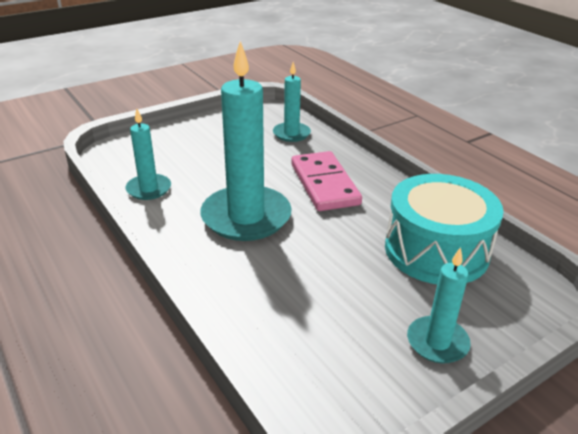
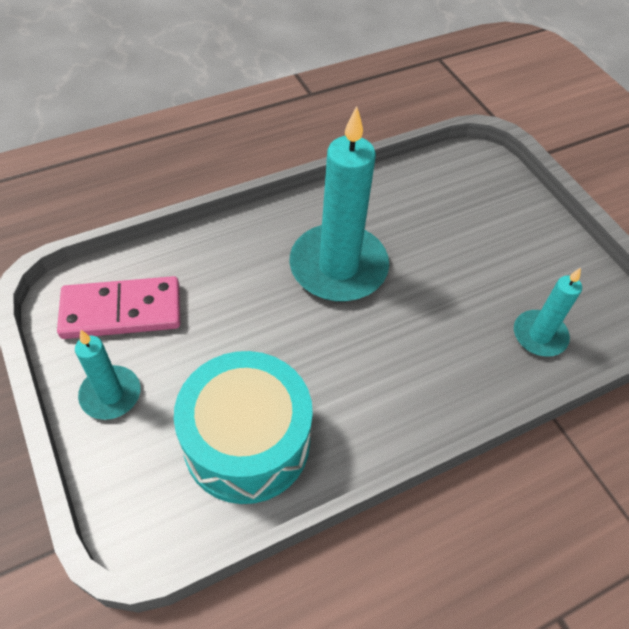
camera: 95 degrees right, 20 degrees up
turquoise candle [126,109,171,200] -> none
pink domino [291,151,362,211] -> pink domino moved to [57,276,180,339]

